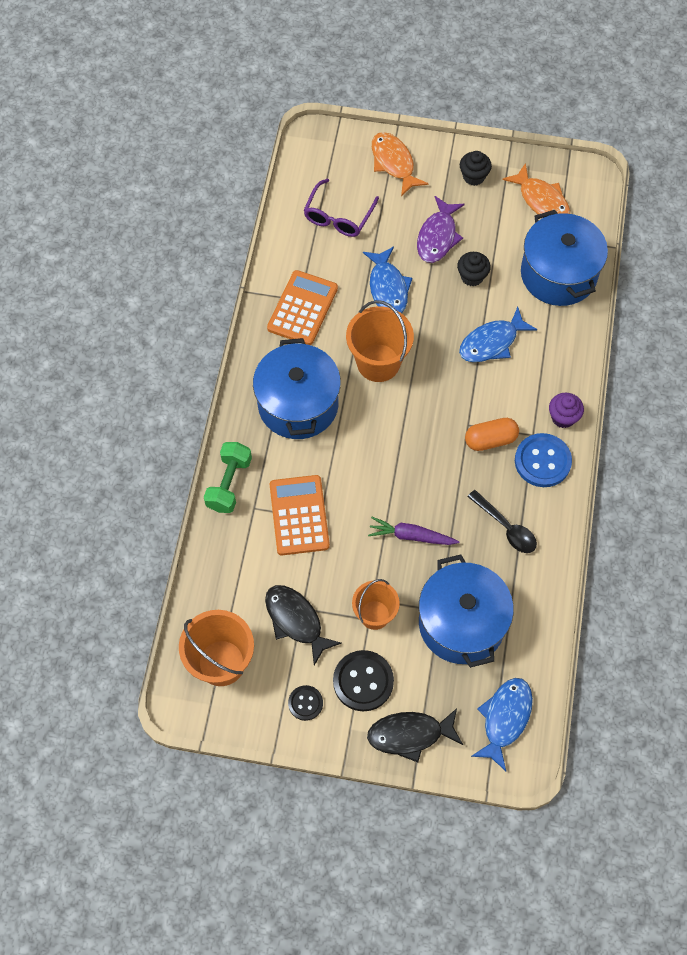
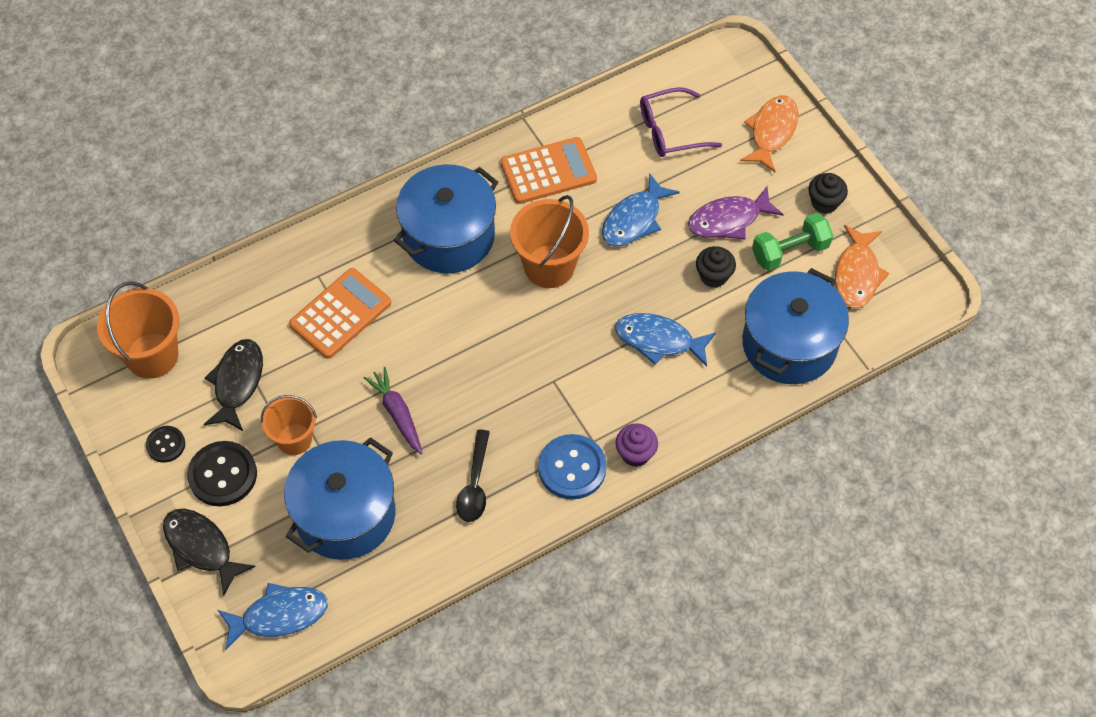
camera: 50 degrees right, 5 degrees down
green dumbbell [204,442,252,513] -> green dumbbell moved to [752,213,833,271]
orange capsule [465,418,519,451] -> none

